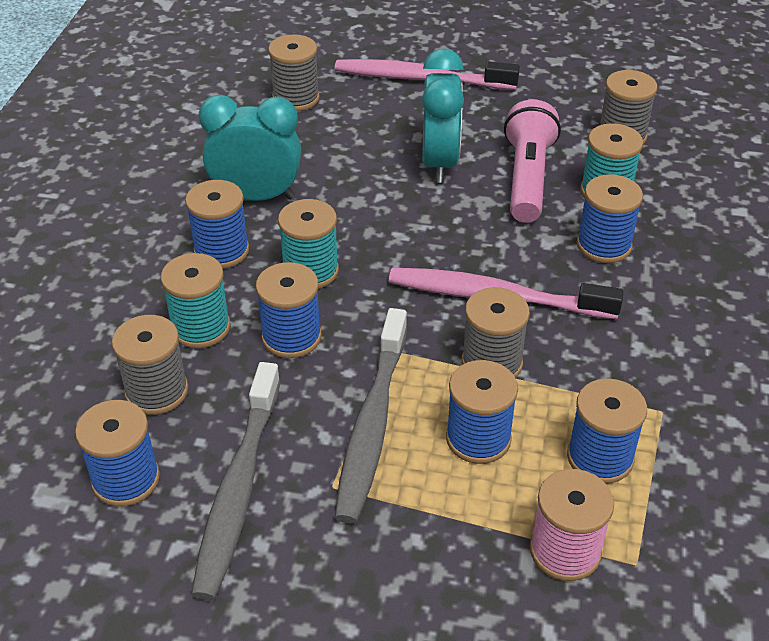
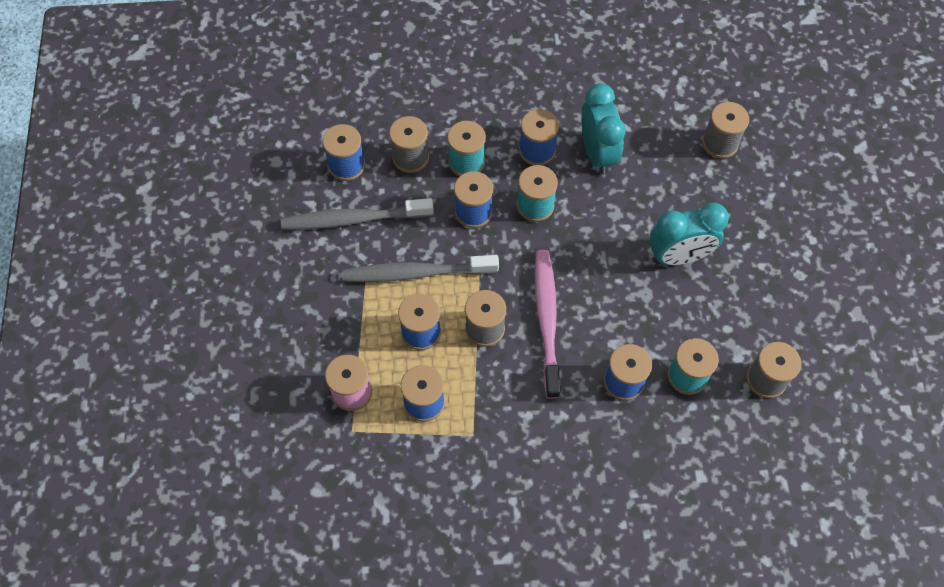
camera: 75 degrees right, 20 degrees up
pink toothbrush [335,59,520,90] -> none
pink flashlight [504,99,561,223] -> none

